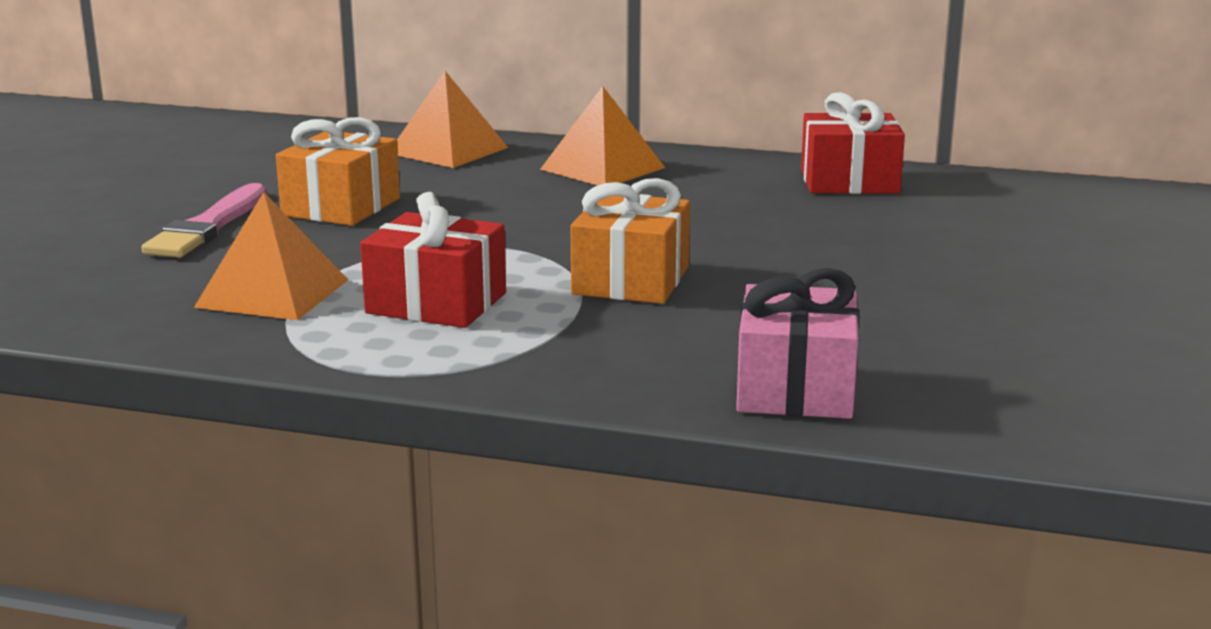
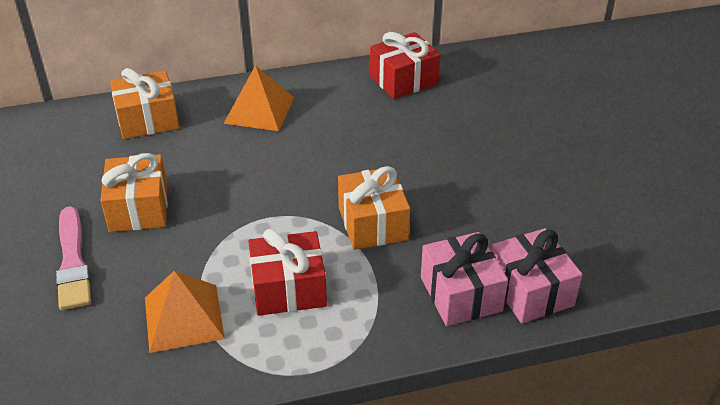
camera: 30 degrees left, 20 degrees up
orange pyramid [397,71,509,168] -> orange gift [110,68,179,139]
none -> pink gift [421,232,508,326]

